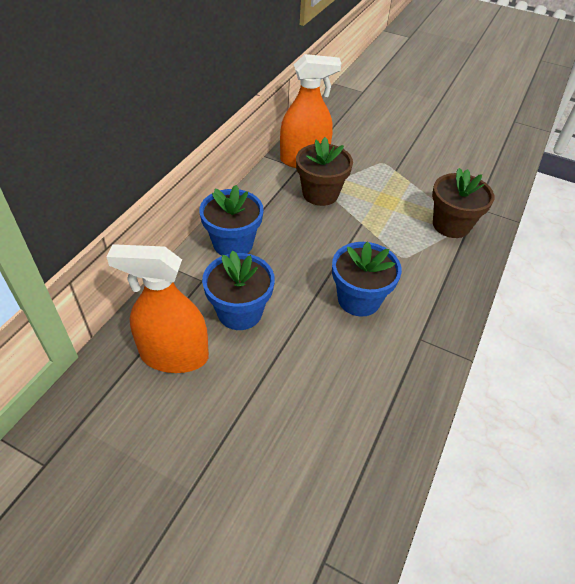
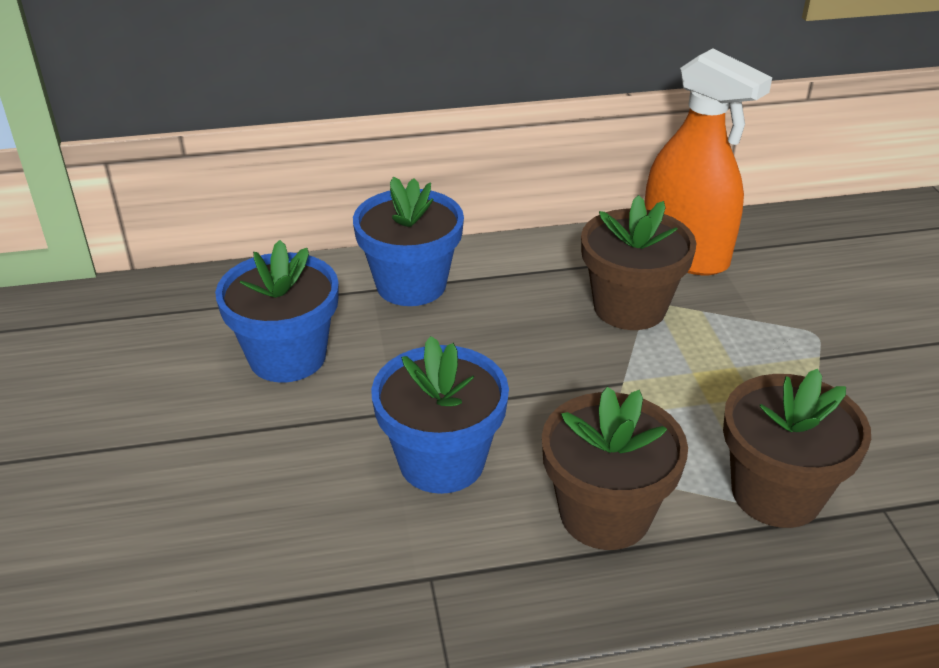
camera: 55 degrees right, 10 degrees down
orange spray bottle [107,244,209,373] -> none
none -> brown flower pot [542,387,688,550]

